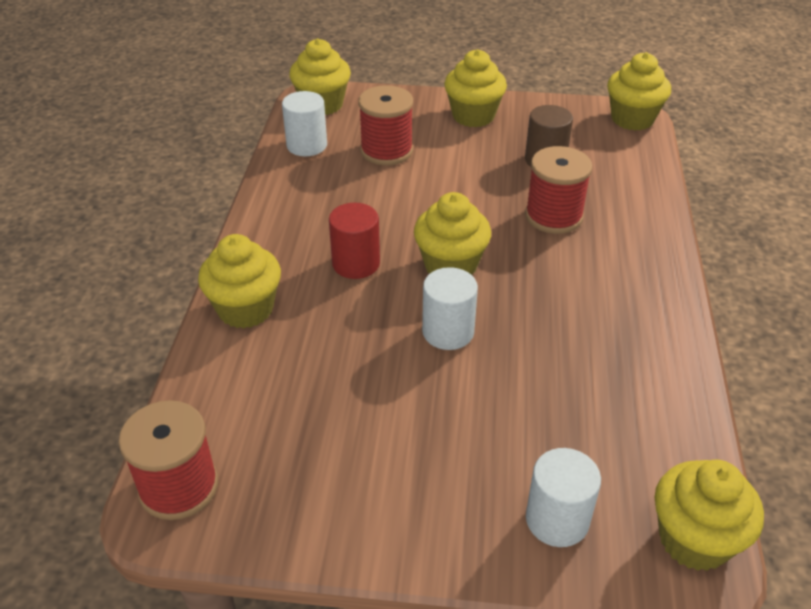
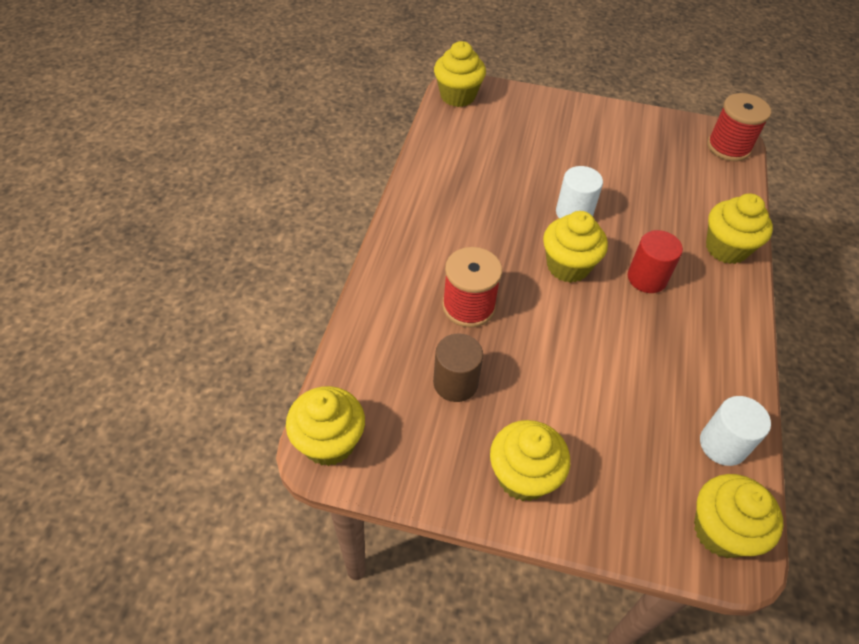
camera: 175 degrees left, 10 degrees up
red spool [358,85,413,165] -> none
white cylinder [526,448,601,547] -> none

